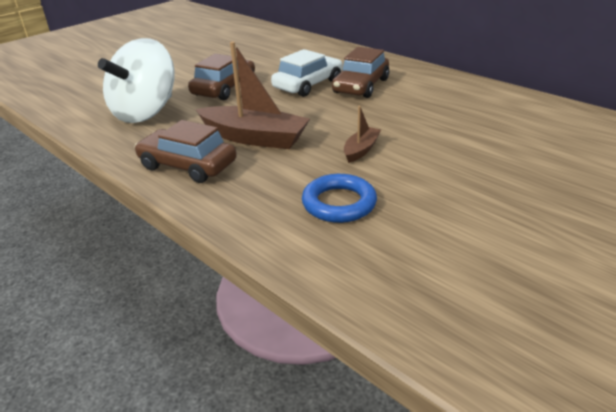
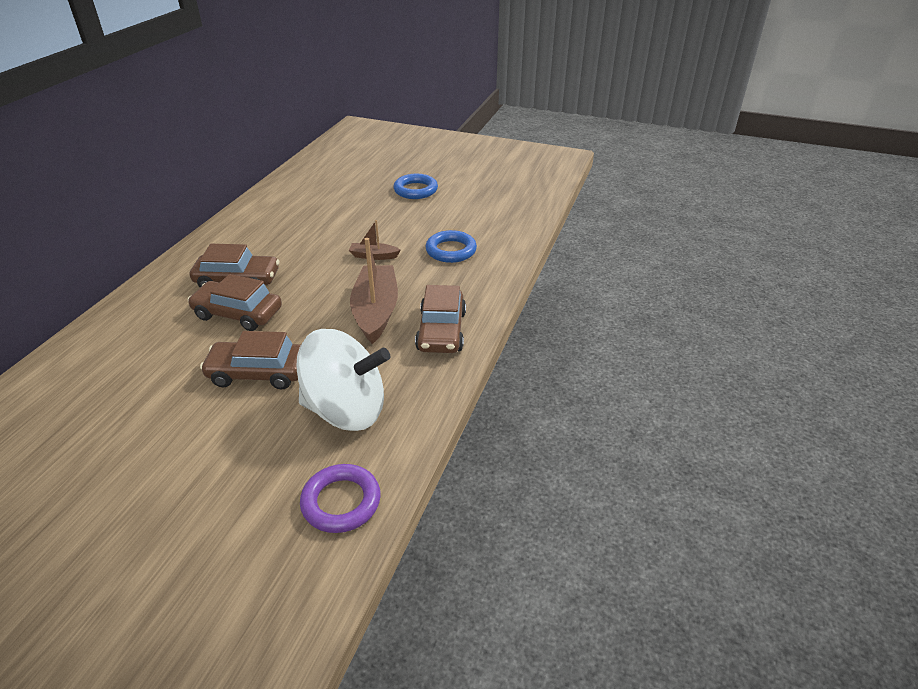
camera: 115 degrees left, 5 degrees up
white car [271,49,342,97] -> brown car [188,274,282,331]
none -> purple ring [300,464,381,533]
none -> blue ring [393,174,438,199]

